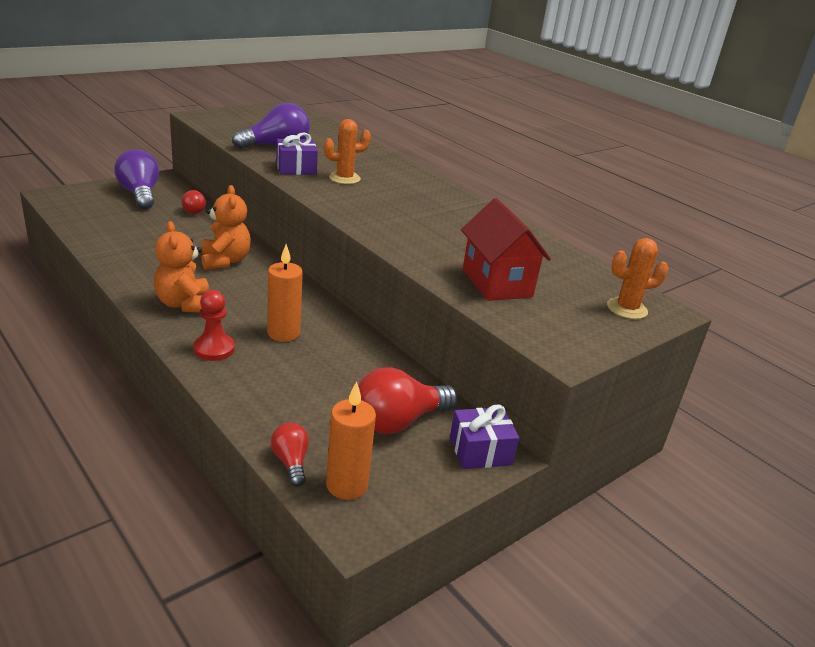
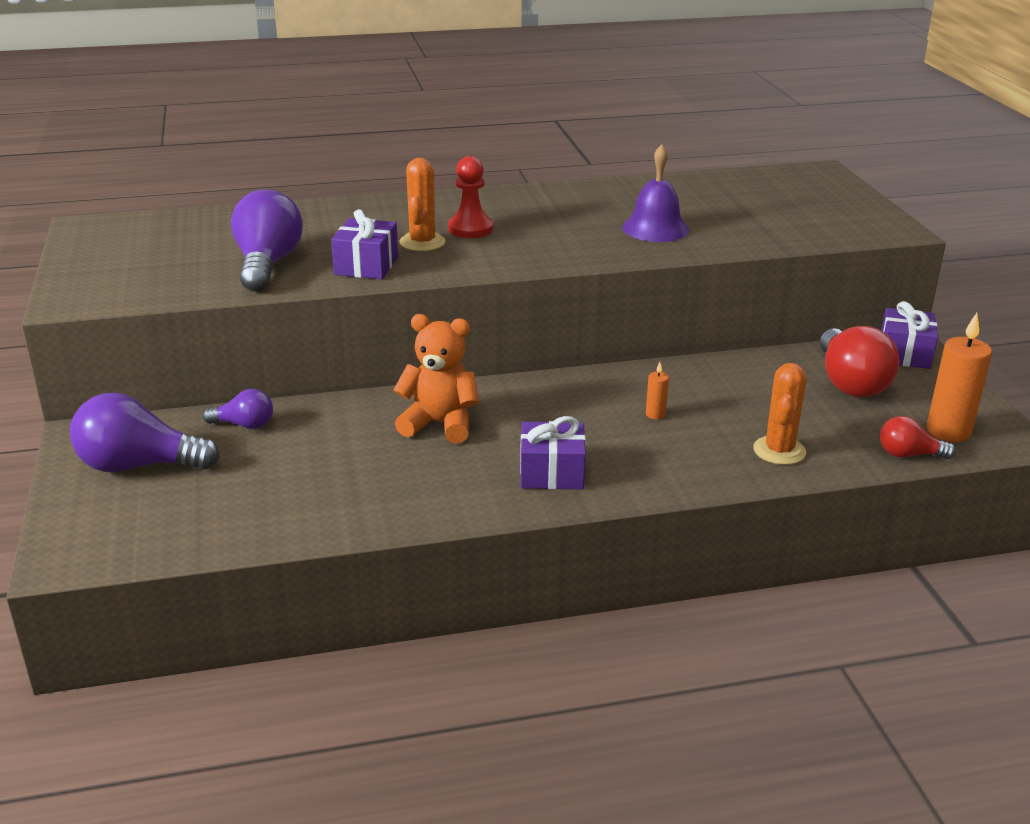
camera: 60 degrees left, 0 degrees up
orange teddy bear [154,221,209,313] -> purple gift [520,416,586,489]
red light bulb [181,190,206,214] -> purple light bulb [203,389,273,429]
red pawn [193,290,235,361] -> red pawn moved to [448,156,493,238]
orange candle [267,244,303,342] -> orange candle [646,362,669,420], size x0.47
red house [461,198,551,301] -> none
orange cactus [607,238,668,319] -> orange cactus moved to [753,363,807,465]
none -> purple bell [622,145,689,242]

